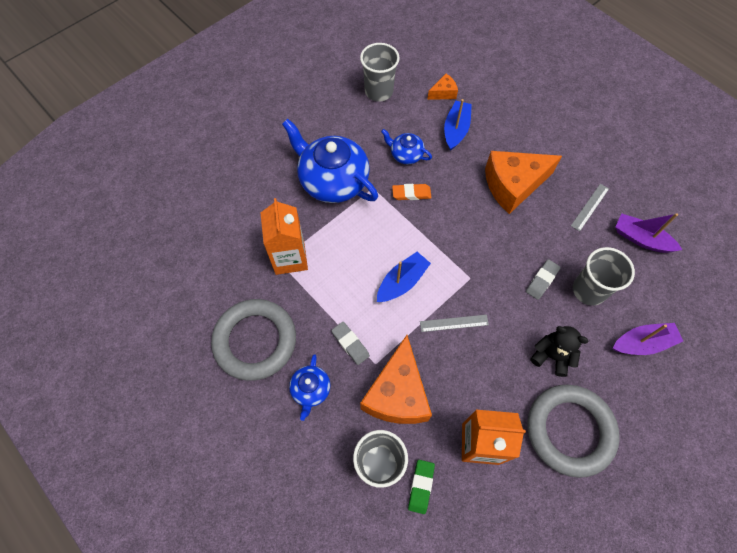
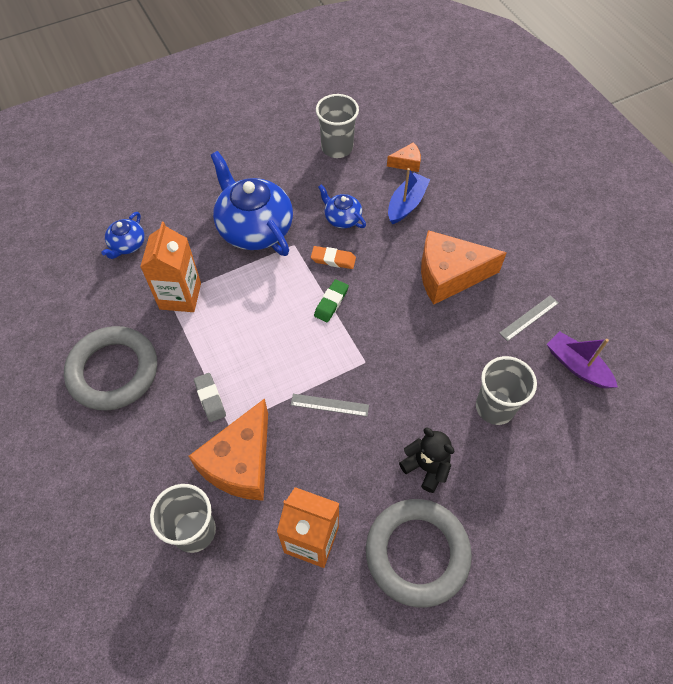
camera: 15 degrees right, 5 degrees down
blue teapot [289,354,330,421] -> blue teapot moved to [101,212,145,259]
blue boat [377,252,431,302] -> none
green eraser [408,460,435,514] -> green eraser moved to [314,279,349,322]
grey eraser [526,259,561,300] -> none
purple boat [613,323,683,355] -> none

